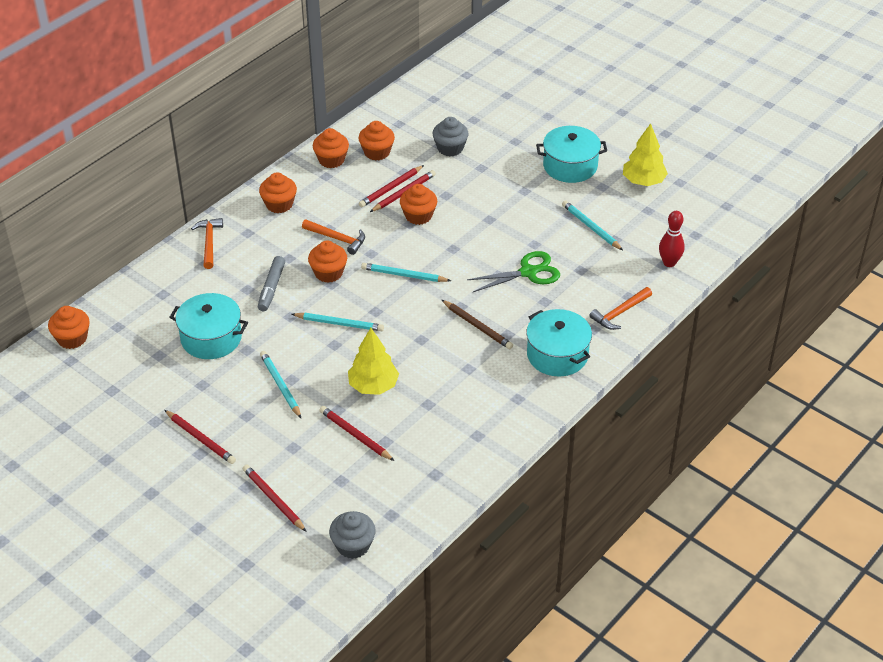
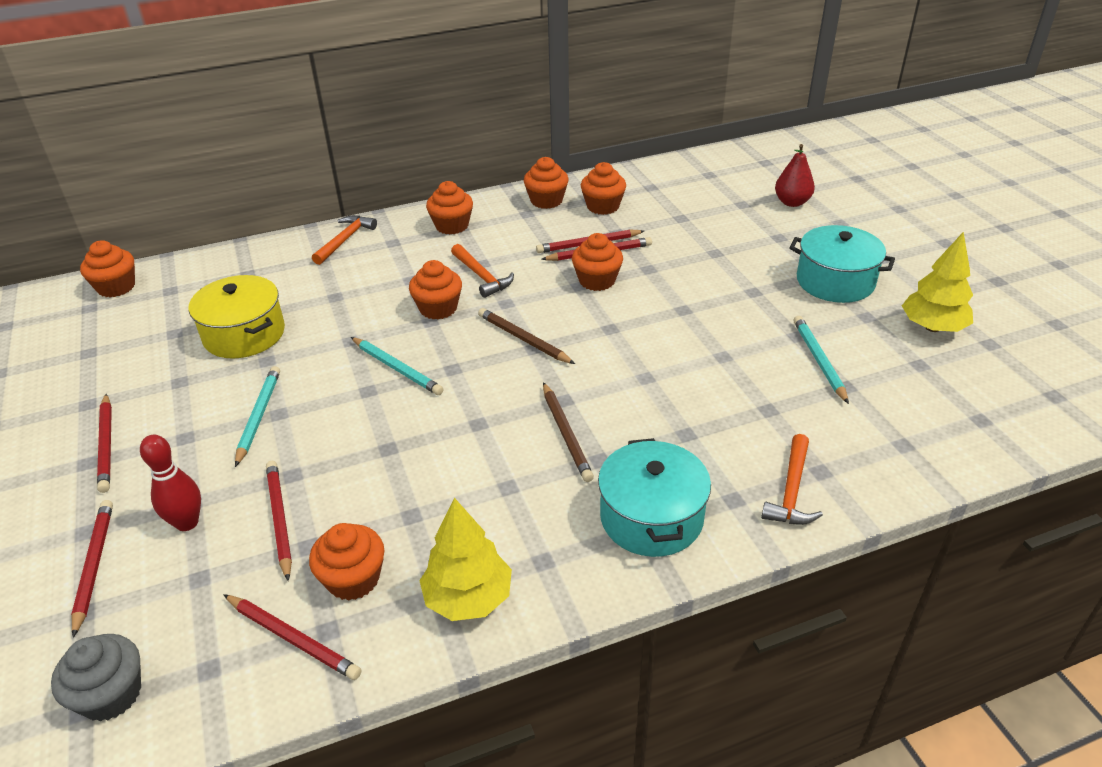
camera: 30 degrees right, 5 degrees down
turquoise pot [169,293,248,359] -> yellow pot [189,275,285,358]
grey marker [258,256,285,311] -> none
yellow tree [348,328,399,395] -> yellow tree moved to [419,498,512,621]
turquoise pencil [361,263,451,282] -> brown pencil [478,308,575,364]
grey cupcake [433,117,468,156] -> none
green scissors [467,251,560,292] -> none
orange hammer [589,287,652,330] -> orange hammer turned 60 degrees counterclockwise [761,434,823,525]
red bowling pin [659,211,685,267] -> red bowling pin moved to [140,435,201,531]
none -> red pencil [223,594,361,680]
none -> orange cupcake [309,523,384,601]
none -> red pear [775,144,815,207]

